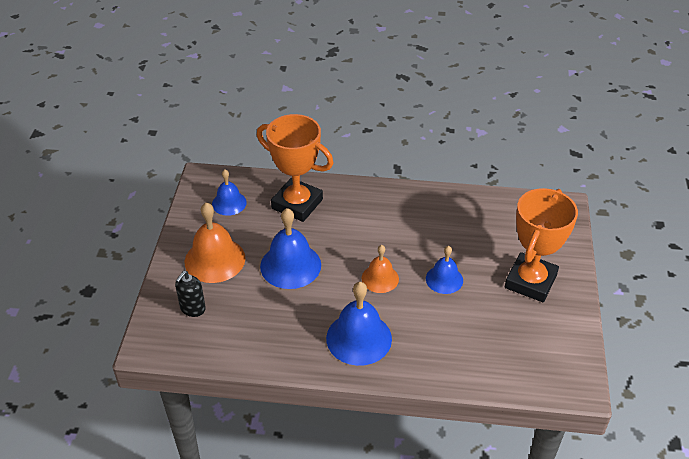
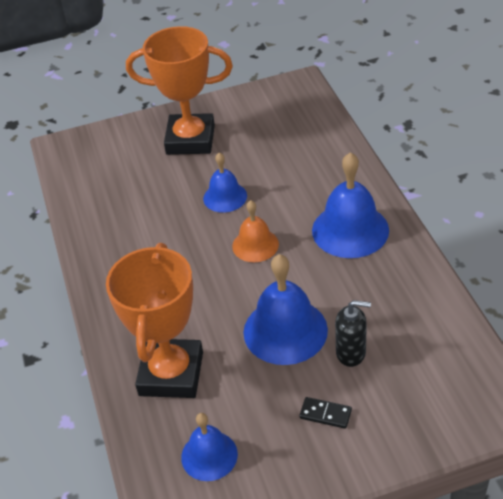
camera: 110 degrees left, 0 degrees up
black soap dispenser [175,271,206,317] -> black soap dispenser moved to [335,300,371,367]
orange bell [185,202,245,283] -> black domino [299,397,352,429]

